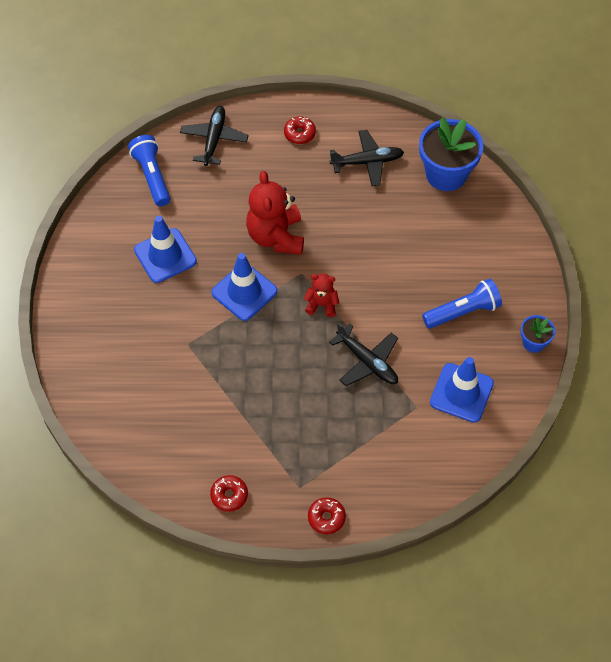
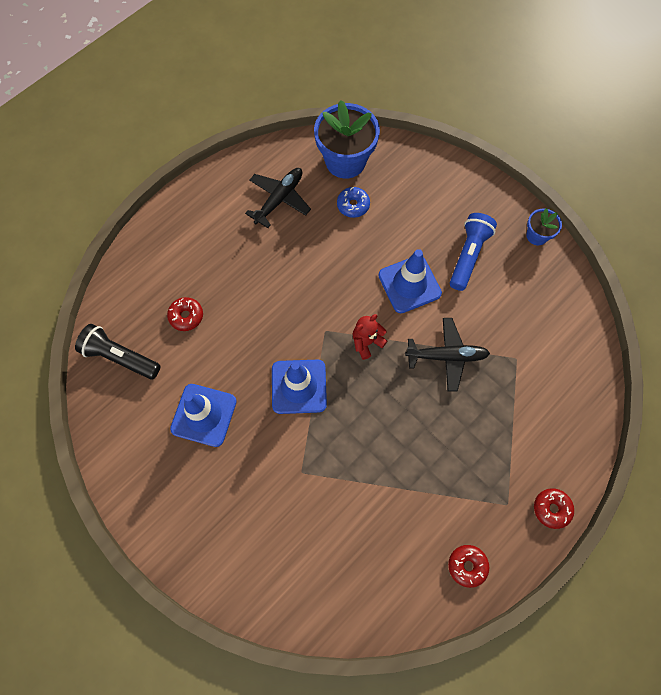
camera: 45 degrees left, 10 degrees up
blue flashlight [128,135,170,207] -> black flashlight [75,324,161,379]
black plane [180,106,249,166] -> none
red teddy bear [246,171,304,255] -> none
red donut [284,116,316,144] -> red donut moved to [167,297,203,331]
blue traffic cone [430,357,494,423] -> blue traffic cone moved to [378,249,442,313]
none -> blue donut [337,187,370,218]

